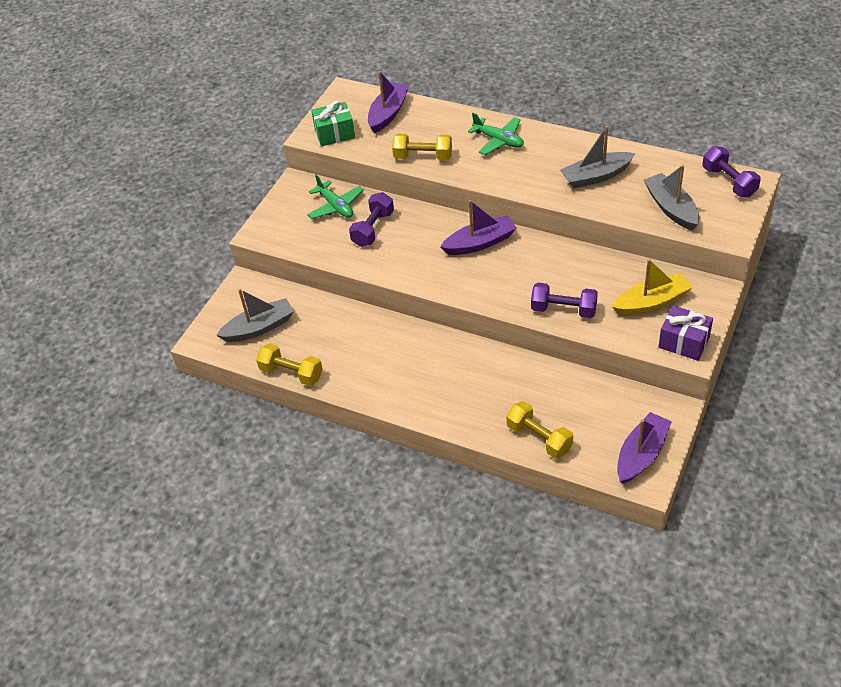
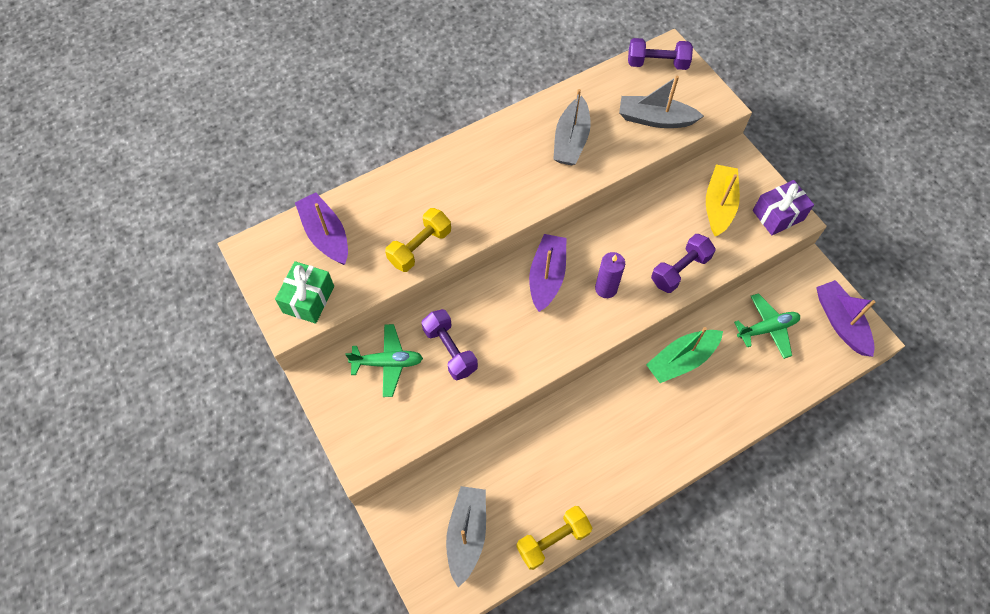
camera: 60 degrees left, 15 degrees up
green plane [468,113,524,155] -> green plane moved to [734,293,800,359]
yellow dumbbell [506,401,573,459] -> none
none -> purple candle [595,252,625,298]
none -> green boat [646,327,723,383]

